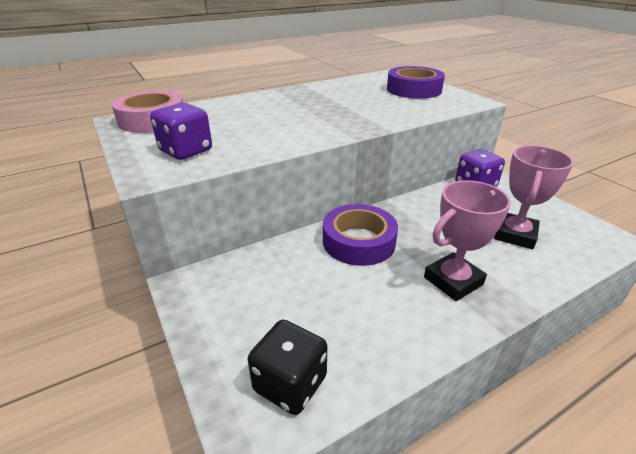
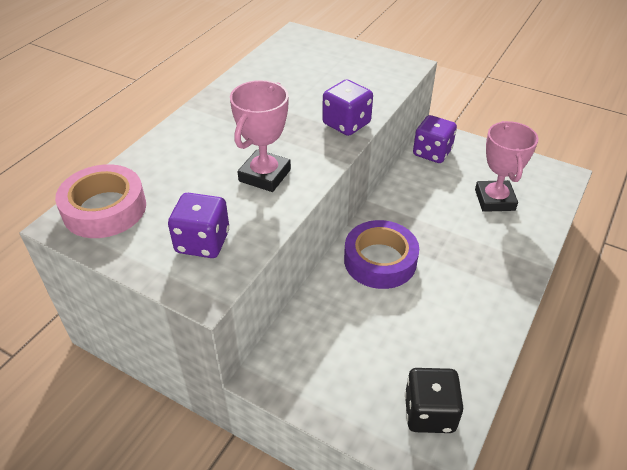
camera: 30 degrees left, 10 degrees up
purple tape [387,66,445,99] -> none
pink trophy [424,180,511,301] -> pink trophy moved to [230,80,291,192]
none -> purple dice [322,79,373,136]

